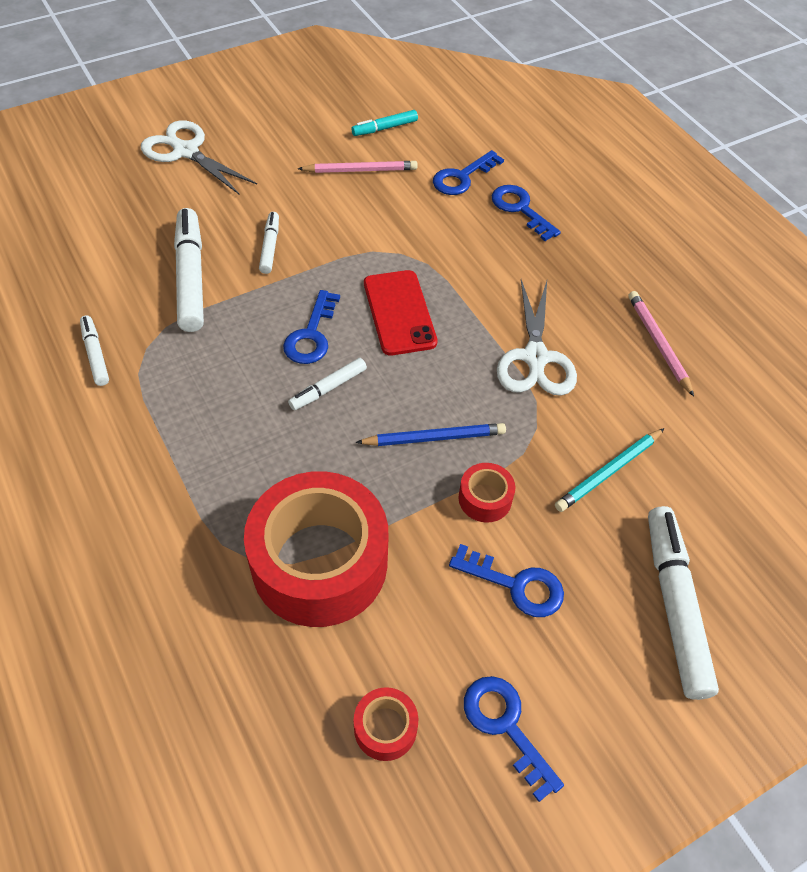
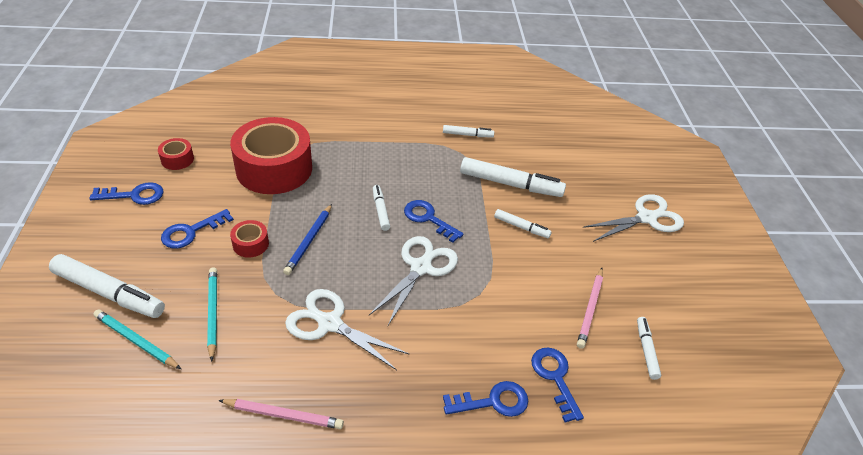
camera: 115 degrees right, 10 degrees down
turquoise marker [352,110,418,136] -> white marker [637,317,661,380]
red phone [364,270,437,356] -> white scissors [369,236,458,325]
none -> turquoise pencil [93,309,181,369]

